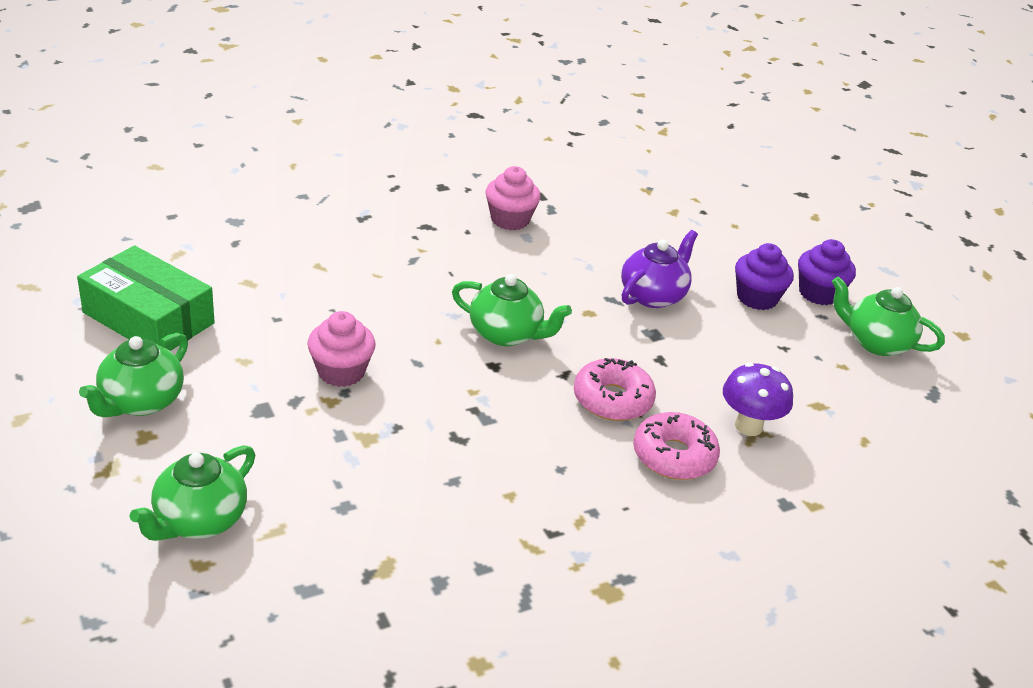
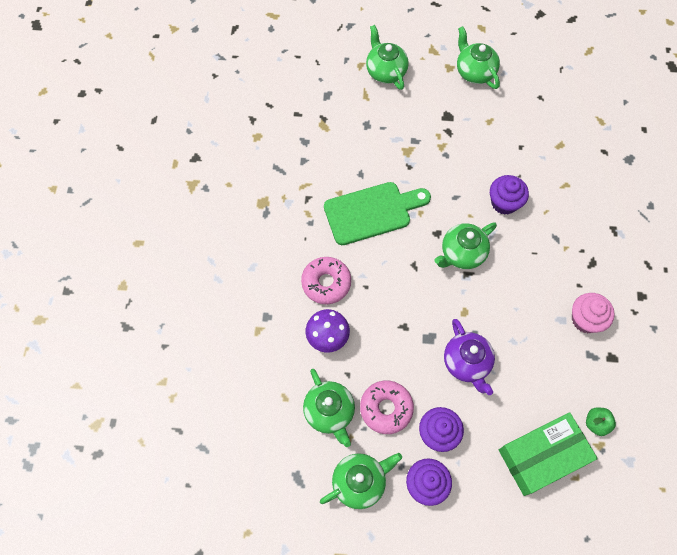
camera: 125 degrees right, 30 degrees up
green box [77,245,215,351] -> green box moved to [499,412,598,496]
pink cupcake [307,311,376,387] -> none
pink donut [574,358,656,421] -> pink donut moved to [360,380,414,434]
none -> green teapot [303,369,355,447]
none -> green cutting board [324,182,431,245]
none -> purple cupcake [490,175,529,215]
none -> green apple [586,407,616,436]

